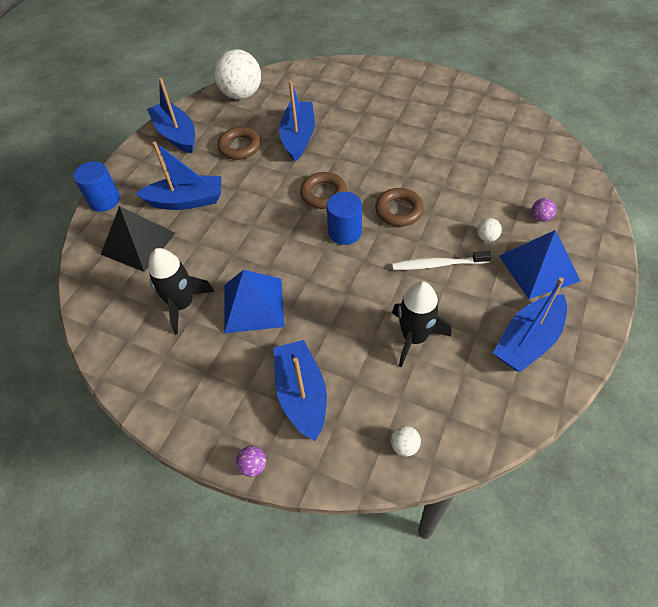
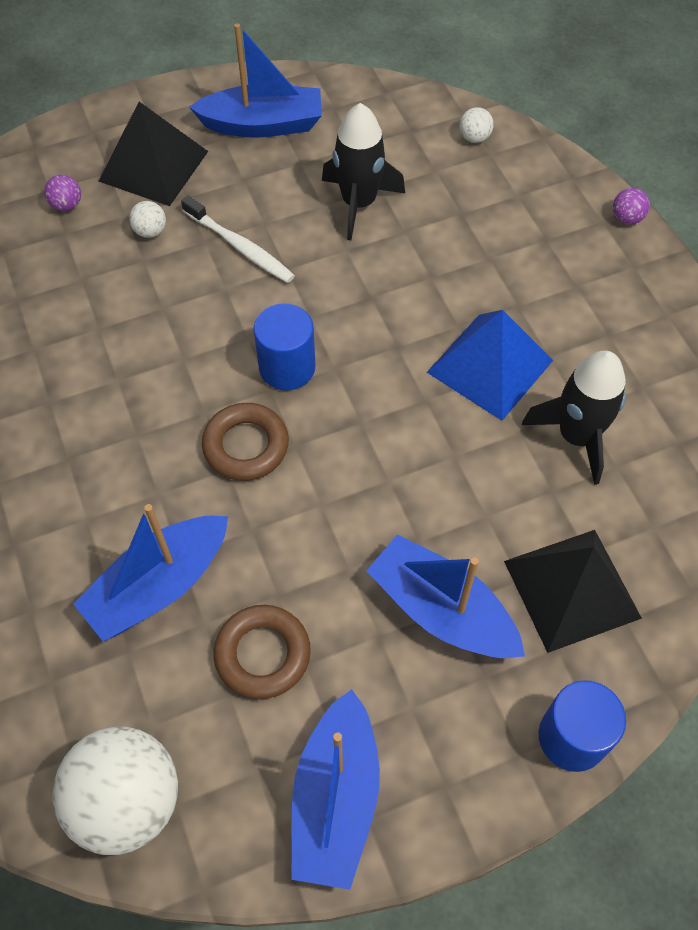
camera: 140 degrees left, 5 degrees up
blue boat [274,340,327,441] -> none
brown ring [375,188,424,227] -> none
blue pyramid [499,230,580,299] -> black pyramid [99,102,208,206]

